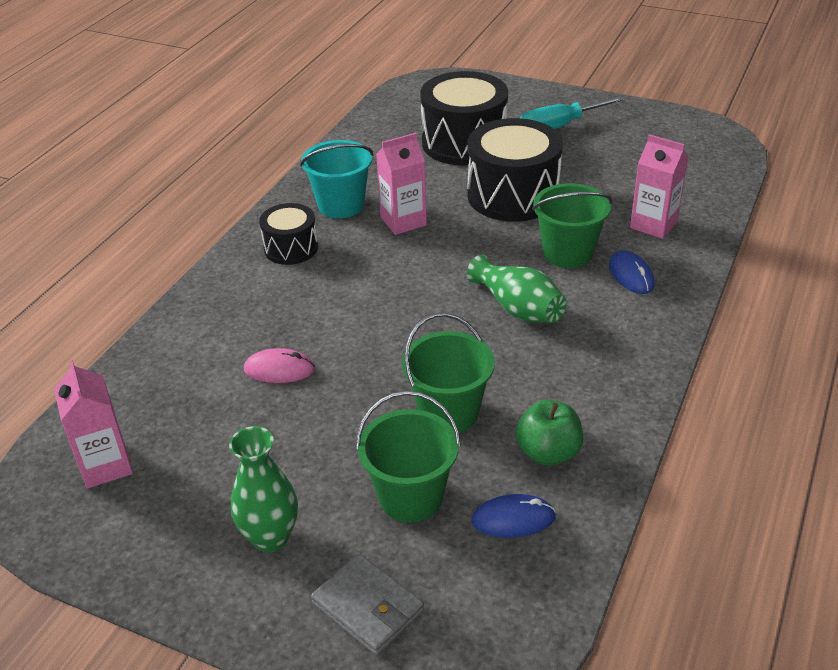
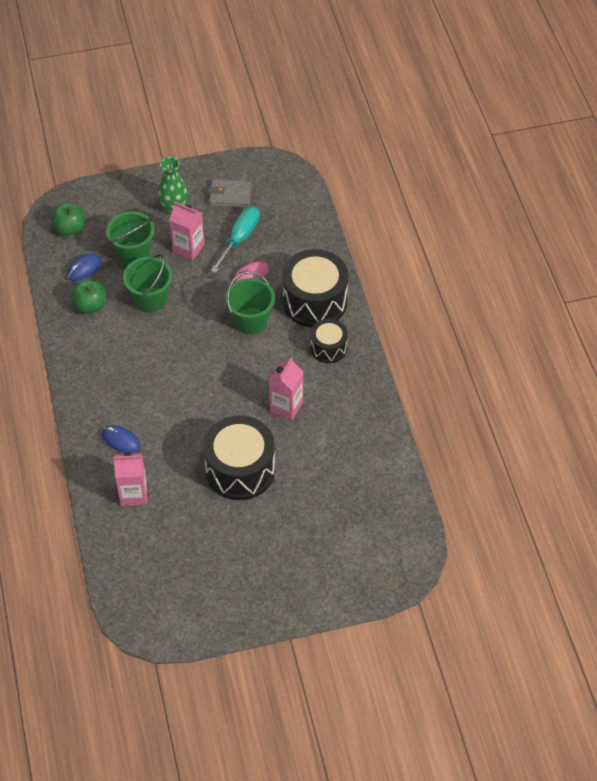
camera: 140 degrees right, 15 degrees up
pink carton [54,360,133,488] -> pink carton moved to [169,202,205,261]
turquoise bucket [300,140,373,218] -> none
grey wallet [311,553,424,656] -> grey wallet moved to [209,179,252,208]
black drum [420,71,508,165] -> black drum moved to [282,249,348,328]
green vase [467,255,567,323] -> none
turquoise screwdriver [520,96,625,129] -> turquoise screwdriver moved to [211,207,260,273]
green bucket [532,183,613,268] -> green bucket moved to [225,271,275,334]
none -> green apple [51,203,85,236]

